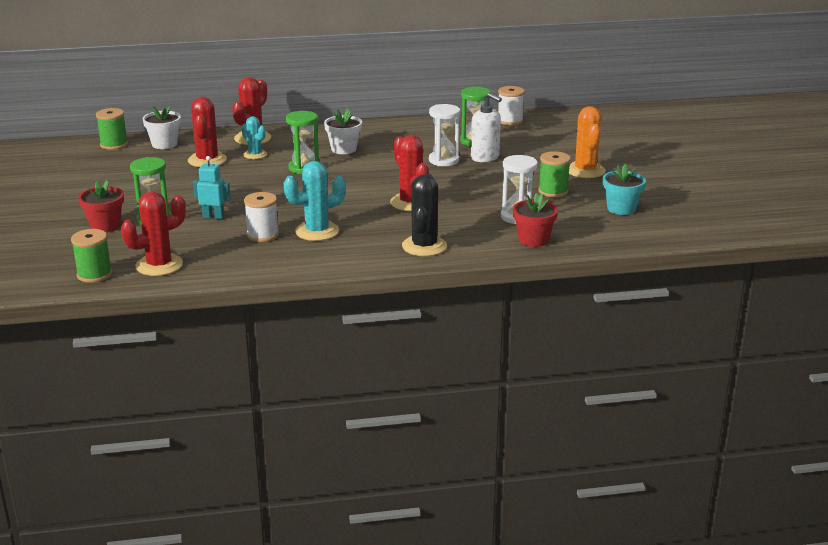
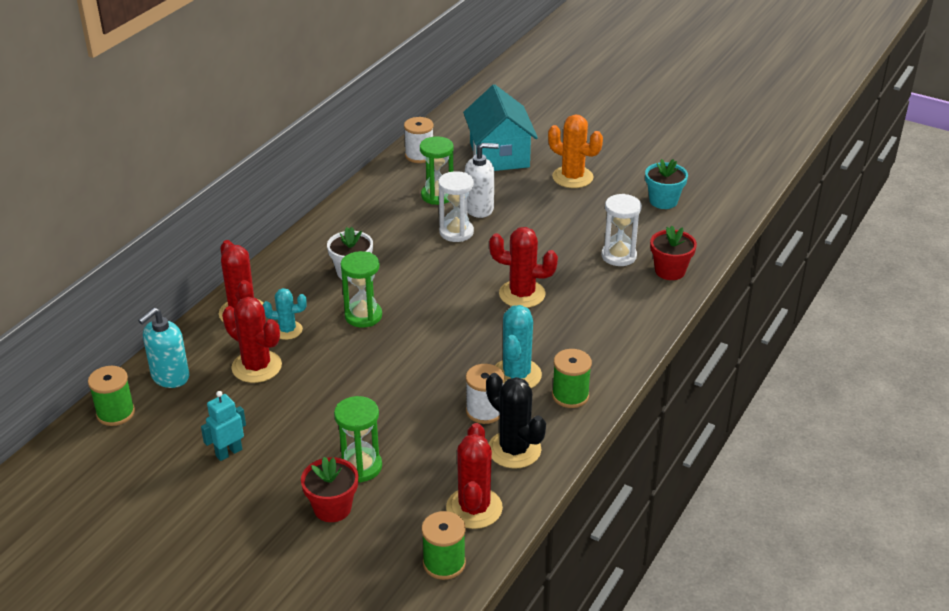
camera: 50 degrees left, 10 degrees up
white flower pot [143,106,181,149] -> turquoise soap dispenser [138,308,189,388]
turquoise robot [193,156,231,219] -> turquoise robot moved to [201,391,246,461]
black cactus [402,174,447,256] -> black cactus moved to [486,373,546,469]
green spool [538,151,571,197] -> green spool moved to [552,349,592,408]
none -> turquoise house [463,84,538,171]

